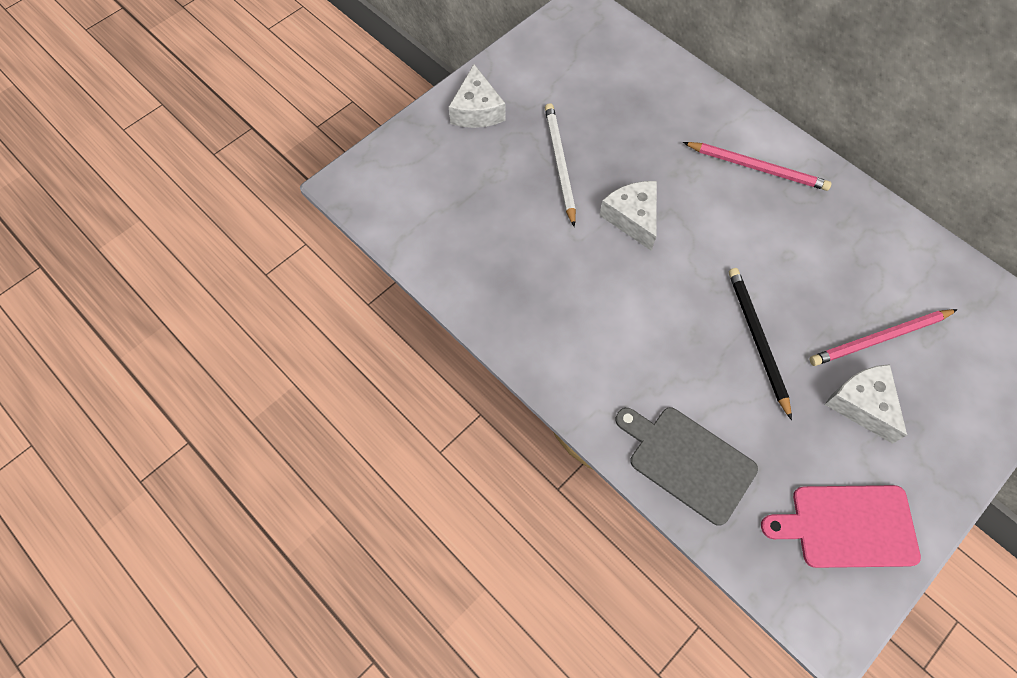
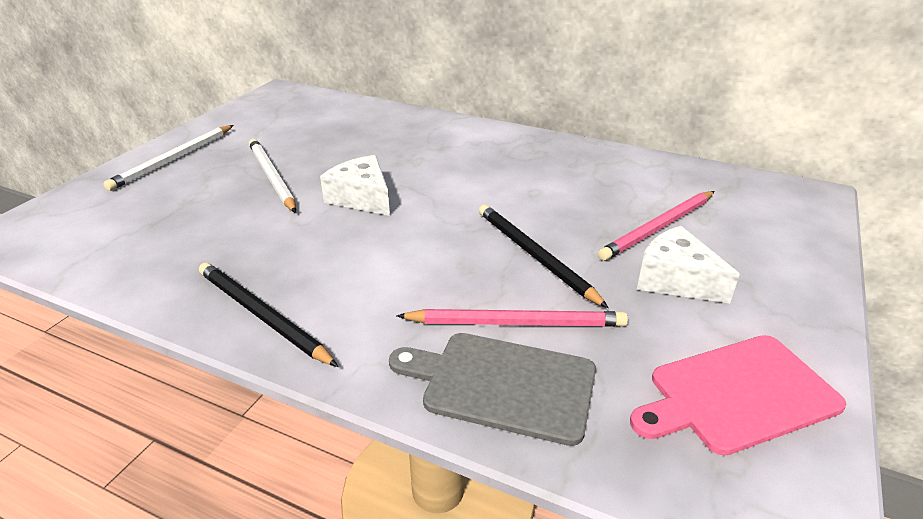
camera: 20 degrees left, 30 degrees down
white cheese [449,64,506,128] -> white pencil [103,125,234,191]
pink pencil [683,142,832,191] -> pink pencil moved to [396,309,628,327]
none -> black pencil [199,262,338,367]

